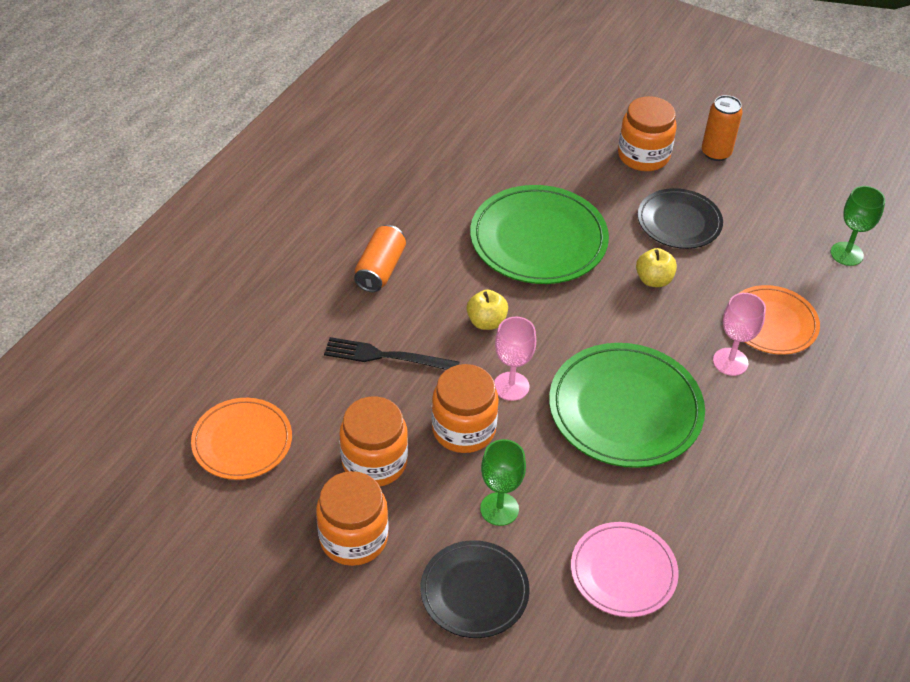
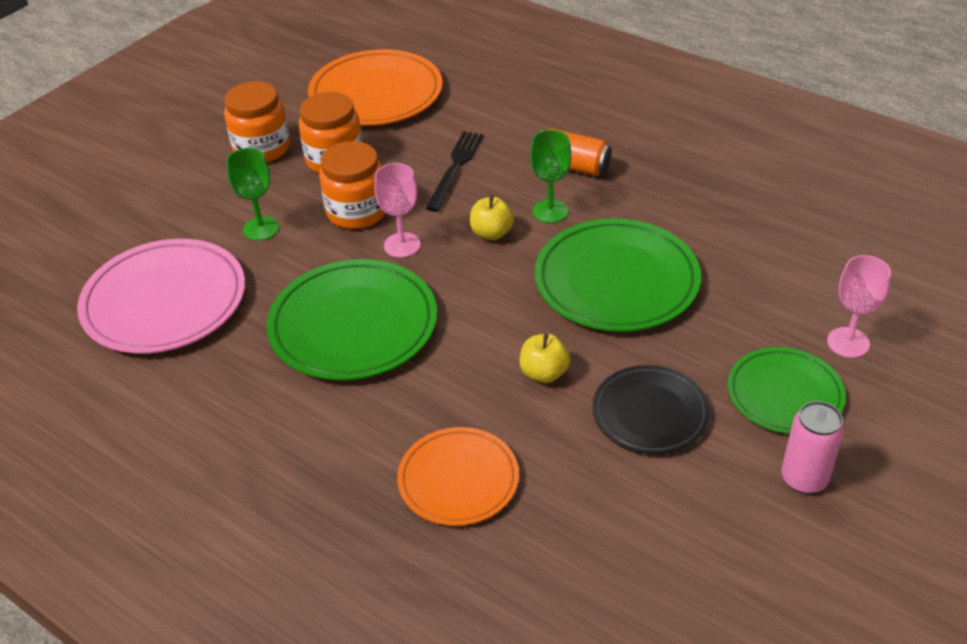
camera: 100 degrees right, 5 degrees down
orange plate [191,398,292,480] -> orange plate [308,49,443,125], size x1.60
black plate [420,540,530,638] -> none
pink plate [571,522,679,617] -> pink plate [77,239,245,353], size x1.60
orange jar [618,96,676,171] -> green plate [728,347,846,434]
orange can [702,95,743,161] -> pink can [781,401,845,494]
pink goblet [713,293,766,376] -> pink goblet moved to [827,255,891,358]
green goblet [831,186,885,266] -> green goblet moved to [530,130,571,223]

